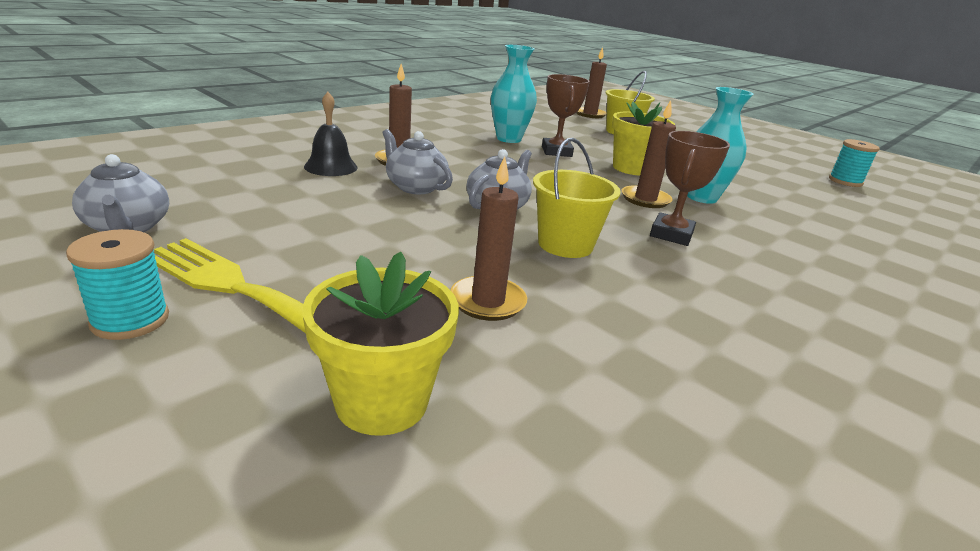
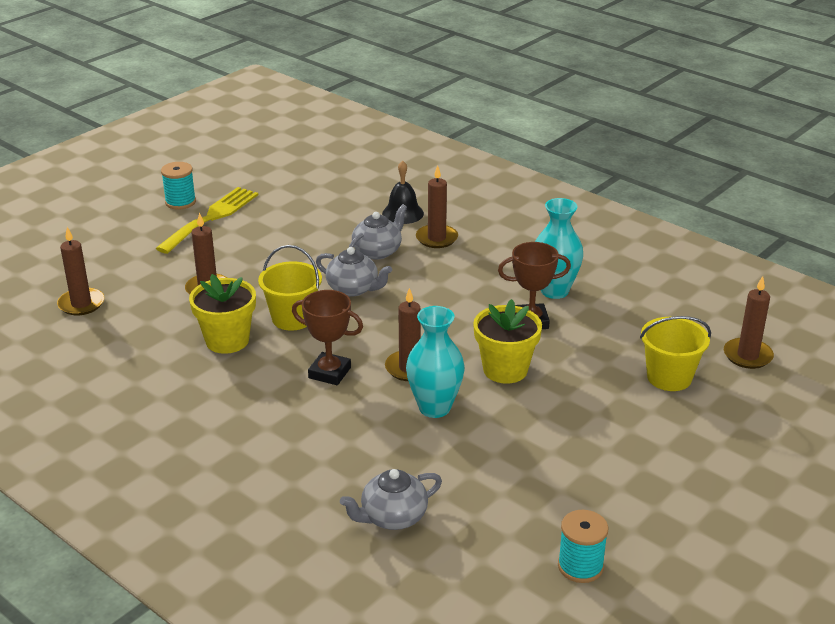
camera: 90 degrees right, 5 degrees up
grey teapot [72,154,169,232] -> grey teapot moved to [340,469,442,530]
yellow flower pot [302,252,459,436] -> yellow flower pot moved to [189,274,256,354]
none -> brown candle [57,227,104,315]

